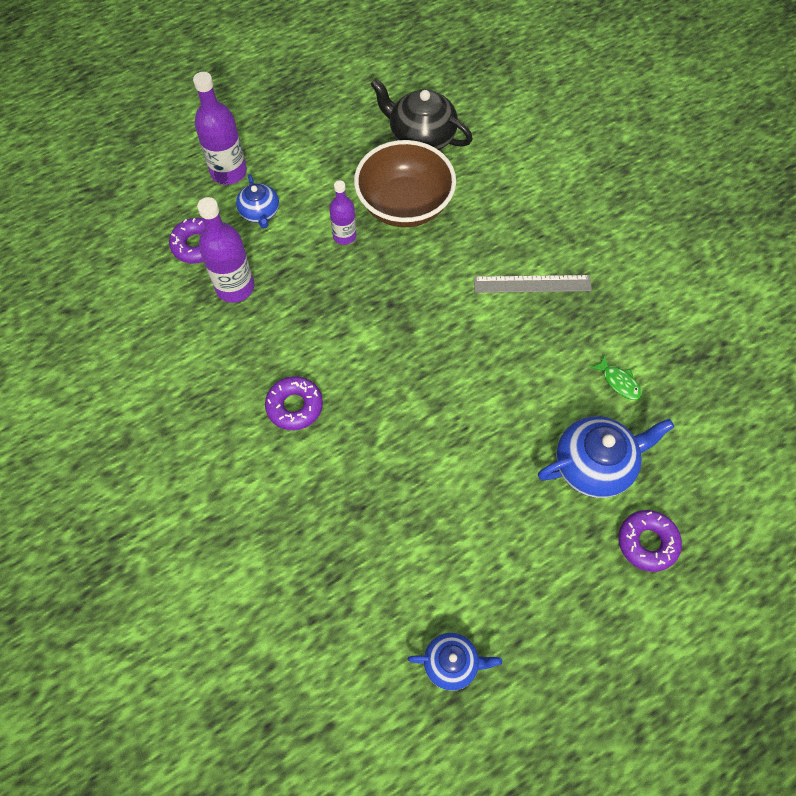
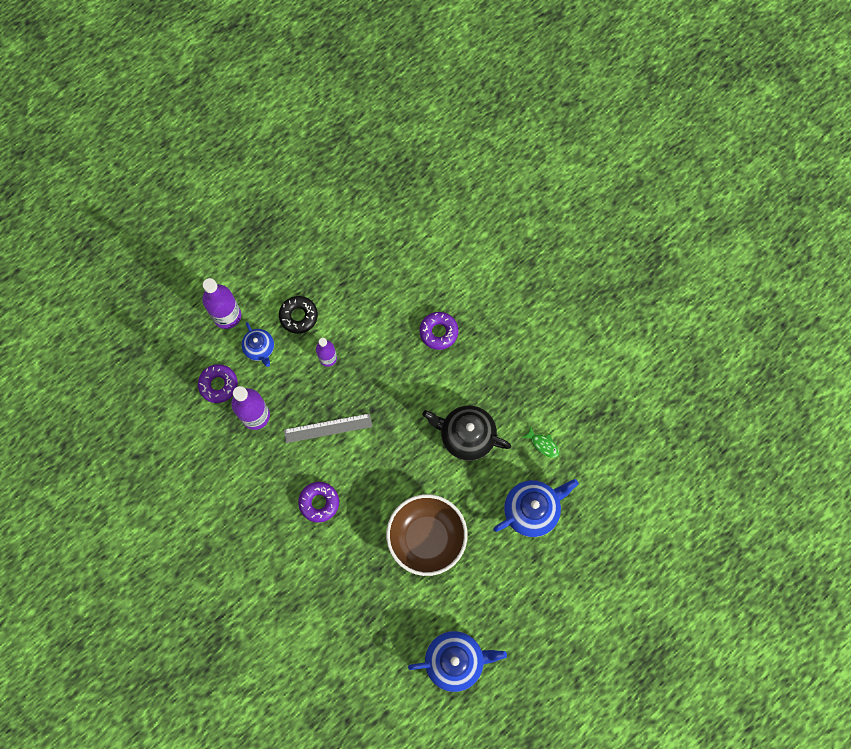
camera: 10 degrees left, 10 degrees up
brown bowl [354,140,456,227] -> brown bowl moved to [386,494,468,576]
black teapot [370,78,473,150] -> black teapot moved to [422,405,511,461]
blue teapot [408,633,502,691] -> blue teapot [408,631,507,692], size x1.66
grey ruler [474,275,592,293] -> grey ruler moved to [284,413,372,443]
purple donut [618,510,682,572] -> purple donut moved to [419,312,458,350]
none -> black donut [279,296,318,334]

